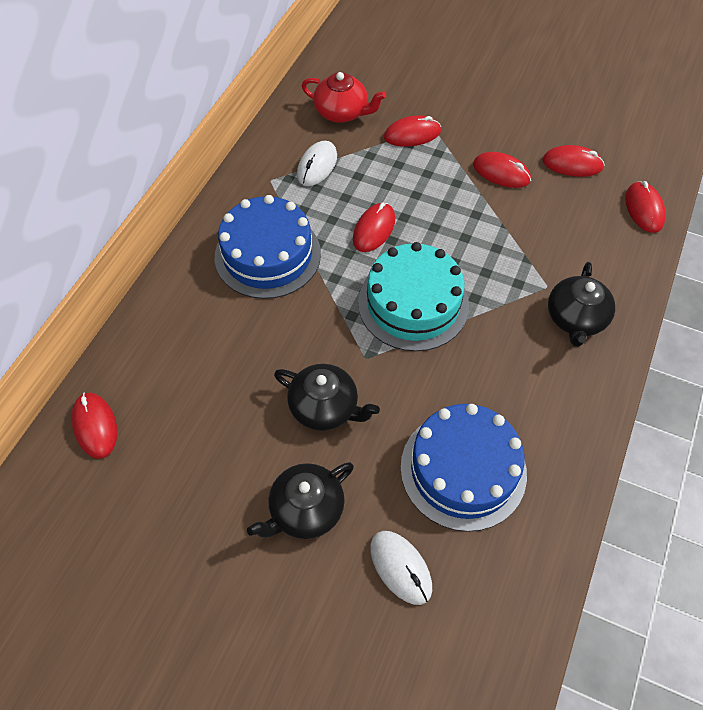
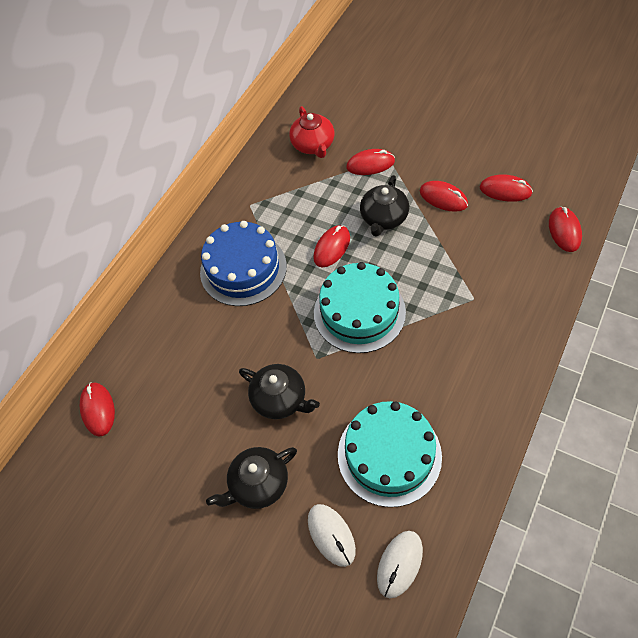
camera: 10 degrees right, 0 degrees up
white mouse [297,141,337,186] -> white mouse moved to [377,531,423,598]
red teapot [302,72,386,123] -> red teapot turned 45 degrees clockwise [289,106,334,158]
blue cake [401,404,527,532] -> turquoise cake [338,401,442,507]
black teapot [548,262,615,347] -> black teapot moved to [360,175,409,237]

